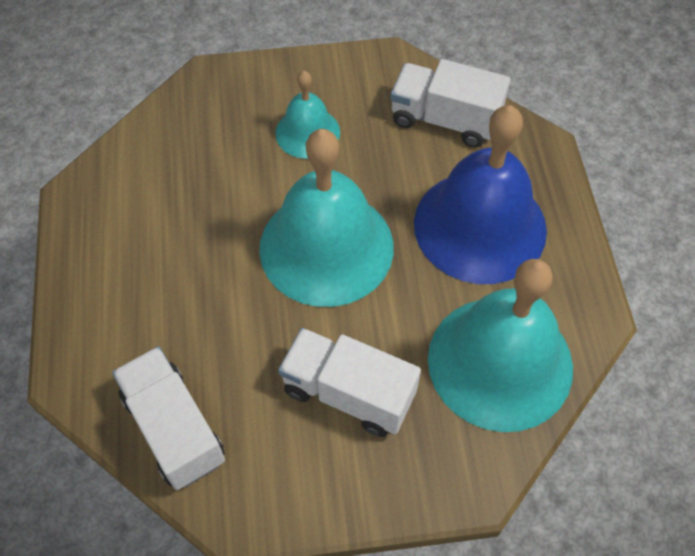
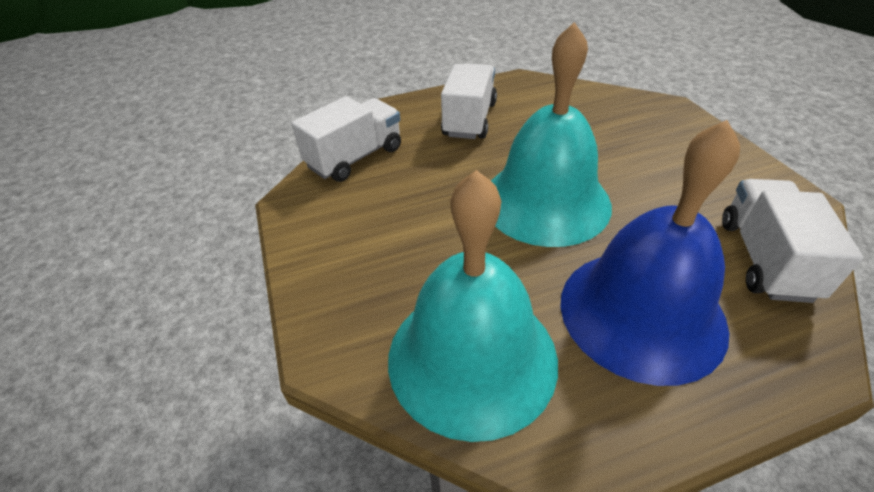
camera: 80 degrees right, 15 degrees down
turquoise bell [275,71,340,159] -> none
white truck [278,328,421,437] -> white truck moved to [441,63,497,139]

